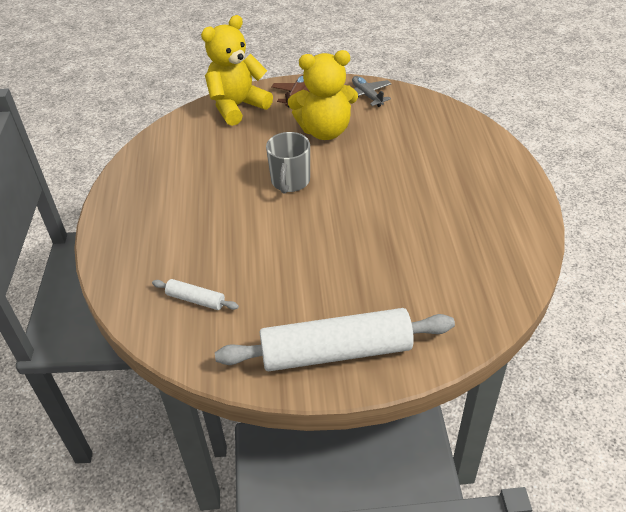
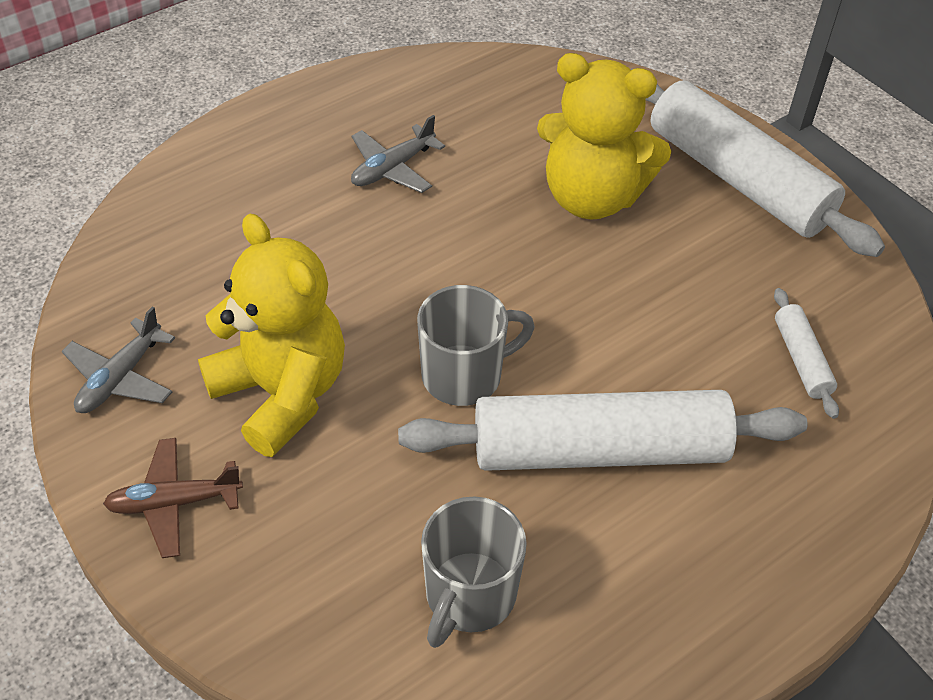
camera: 125 degrees left, 5 degrees up
yellow teddy bear [201,15,273,126] -> yellow teddy bear moved to [537,53,671,219]
none -> grey plane [351,115,445,193]
none -> white rolling pin [398,390,808,471]
none -> grey mug [421,497,527,648]

